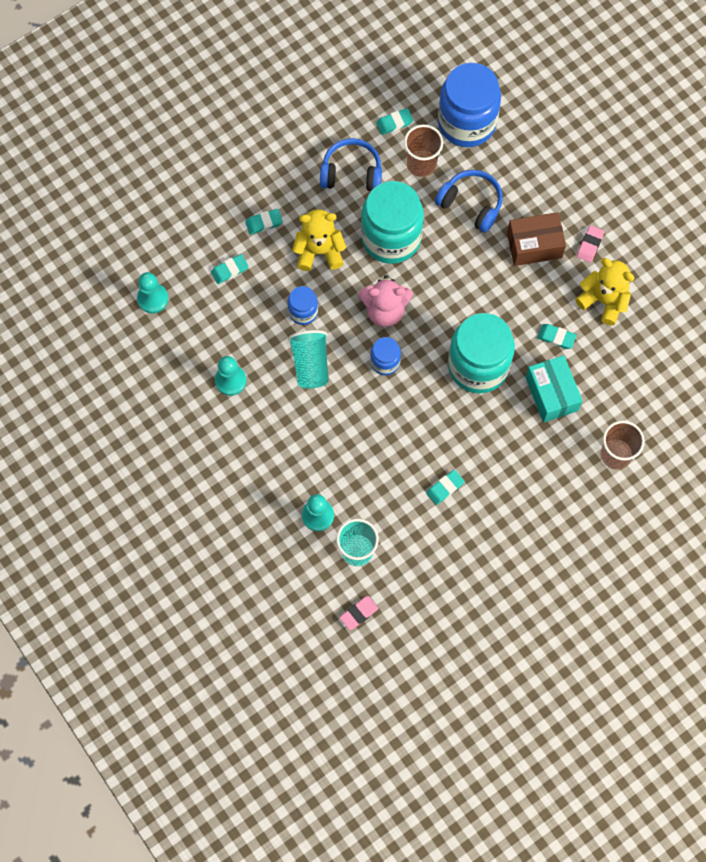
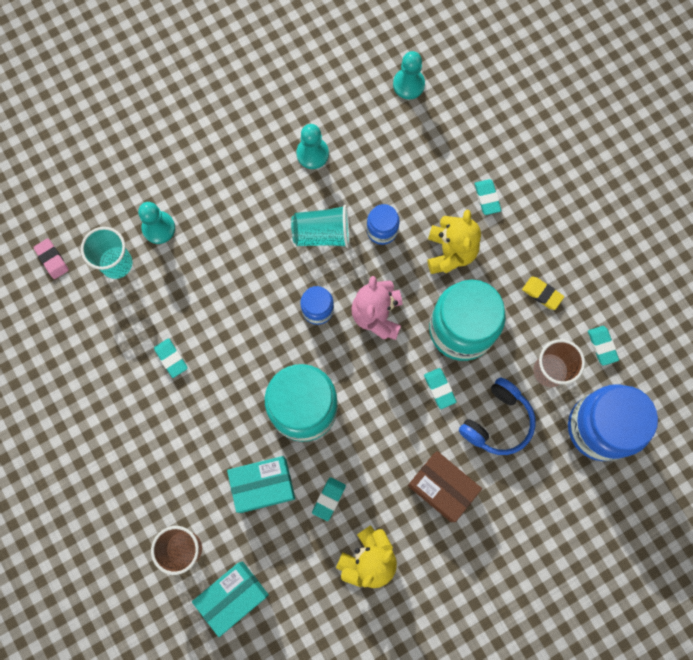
camera: 95 degrees right, 5 degrees up
turquoise eraser [211,254,249,284] -> turquoise eraser moved to [424,368,457,409]
blue headphones [320,138,382,192] -> yellow eraser [522,276,564,310]
brown box [507,212,566,266] -> brown box turned 45 degrees counterclockwise [408,451,482,522]
pink eraser [576,225,604,263] -> none
none -> turquoise box [192,561,269,637]

